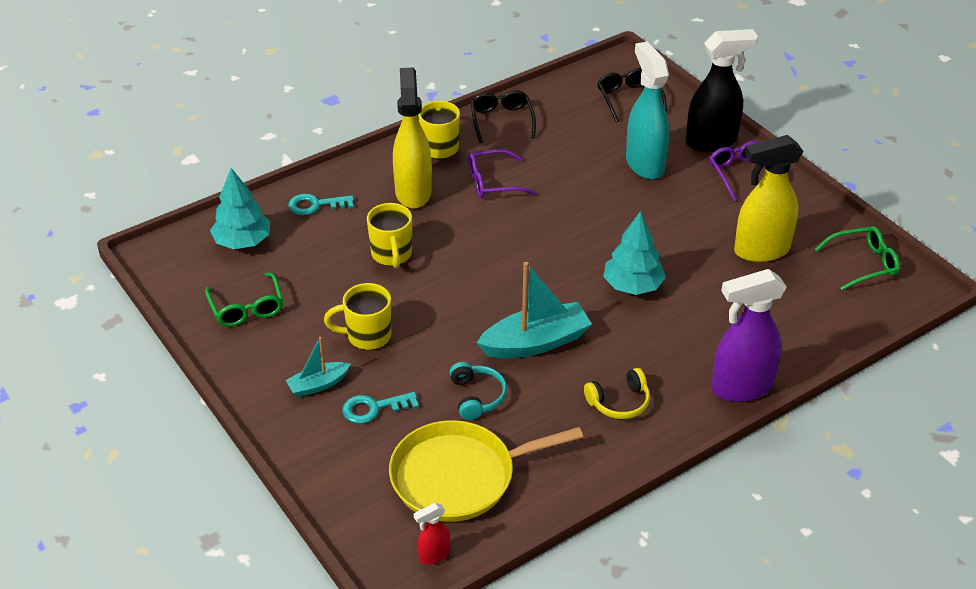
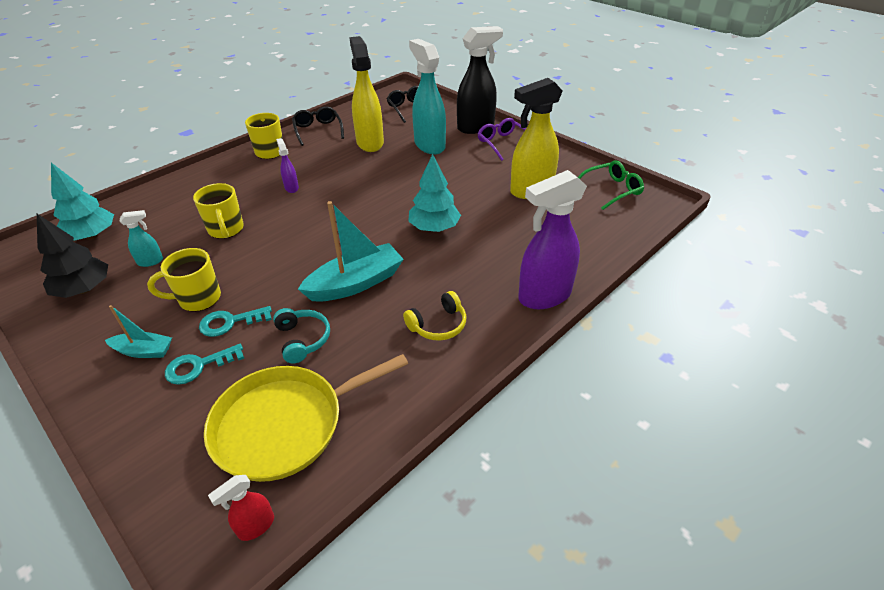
camera: 10 degrees left, 0 degrees up
green glasses [205,272,283,327] -> black tree [37,214,108,298]
turquoise boat [286,337,350,397] -> turquoise boat turned 135 degrees counterclockwise [105,305,172,358]
turquoise key [288,194,354,215] -> turquoise key moved to [199,306,272,337]
yellow spray bottle [393,68,432,209] -> yellow spray bottle moved to [349,36,384,152]
purple glasses [468,149,536,198] -> none
none -> turquoise spray bottle [120,210,163,267]
none -> purple spray bottle [276,138,299,193]

